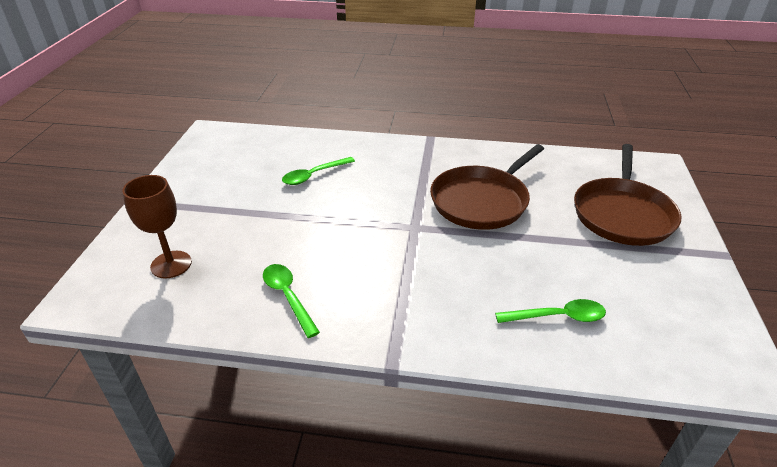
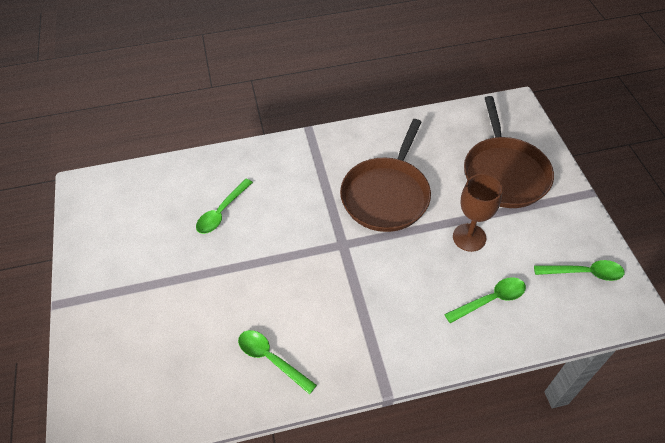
camera: 20 degrees left, 15 degrees up
brown goblet [122,175,192,278] -> brown goblet moved to [453,174,502,252]
none -> green spoon [534,260,625,281]

